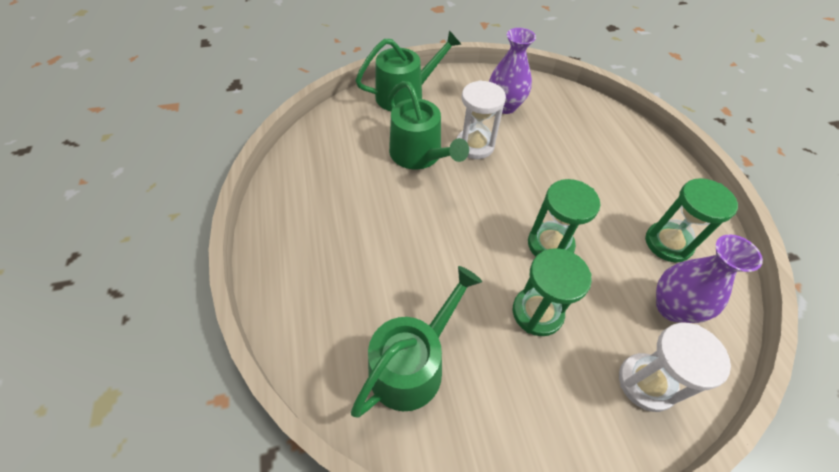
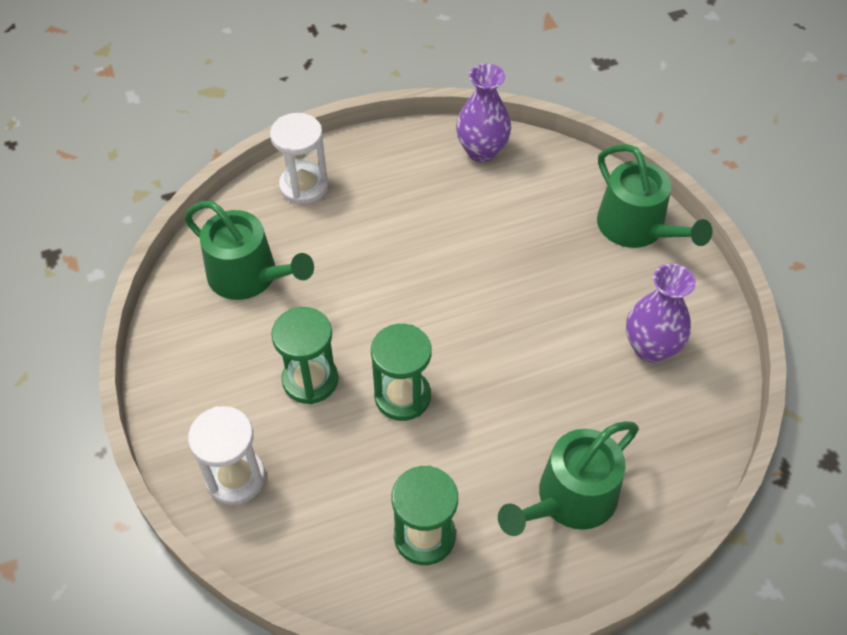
camera: 85 degrees right, 0 degrees up
green watering can [388,81,469,169] -> green watering can moved to [498,421,639,536]
white hourglass [457,80,506,159] -> white hourglass moved to [270,113,328,204]
purple vase [656,234,763,323] -> purple vase moved to [456,64,511,162]

